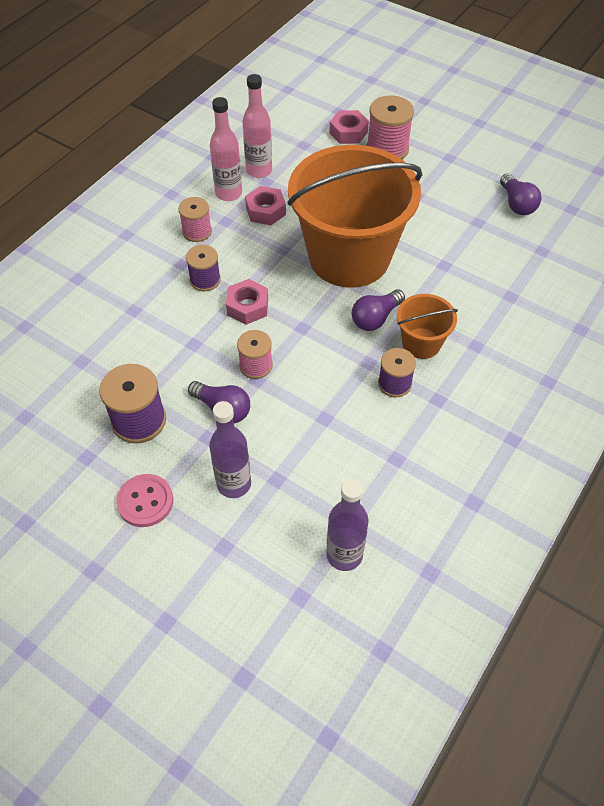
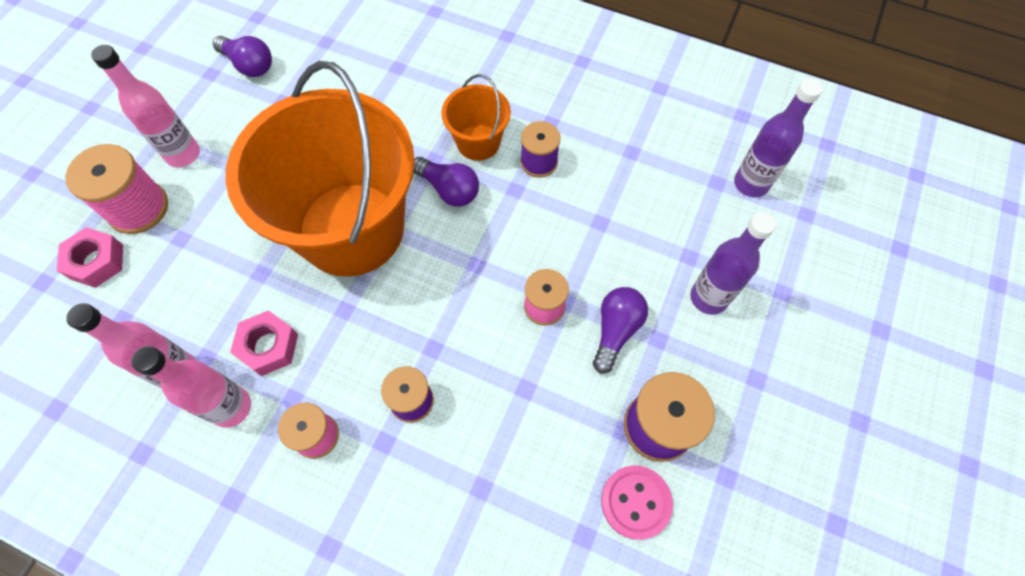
camera: 100 degrees left, 10 degrees up
pink button [116,474,173,527] -> pink button moved to [601,466,673,540]
pink nut [226,279,268,325] -> none
purple light bulb [500,173,541,215] -> purple light bulb turned 60 degrees clockwise [213,36,272,77]
none -> pink bottle [91,45,200,167]

